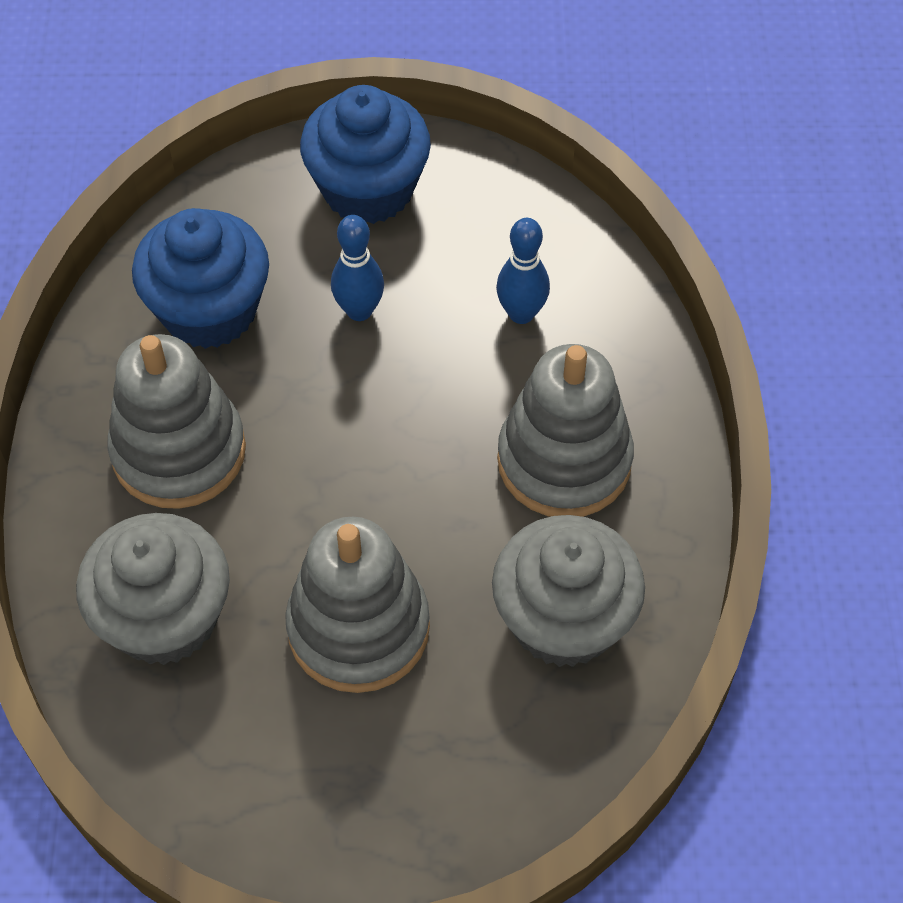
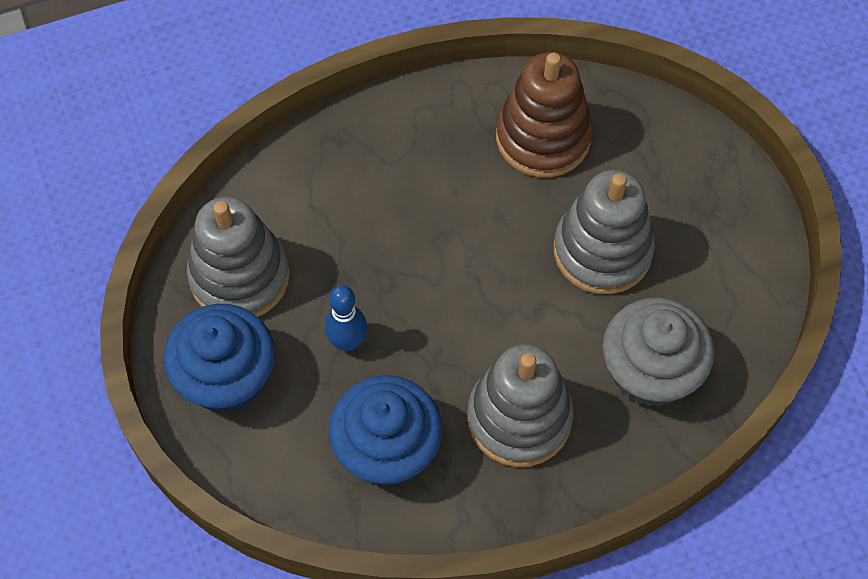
camera: 110 degrees left, 5 degrees up
grey cupcake [492,515,645,667] -> brown stacking toy [496,52,593,177]
blue bowling pin [496,218,550,324] -> none
grey stacking toy [497,344,634,517] -> grey stacking toy moved to [187,197,290,317]

